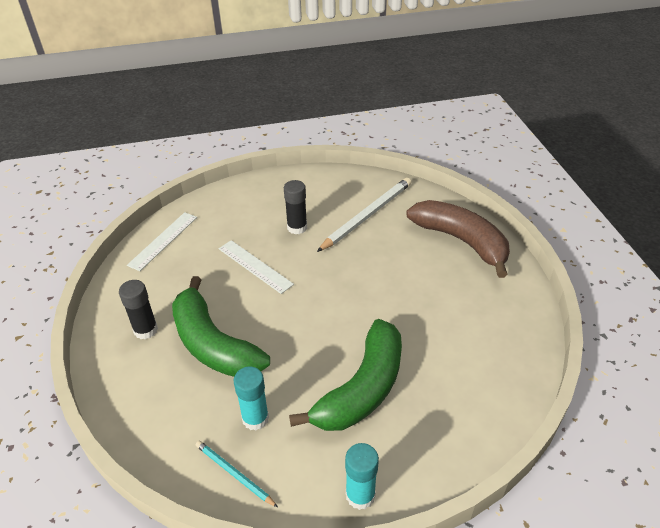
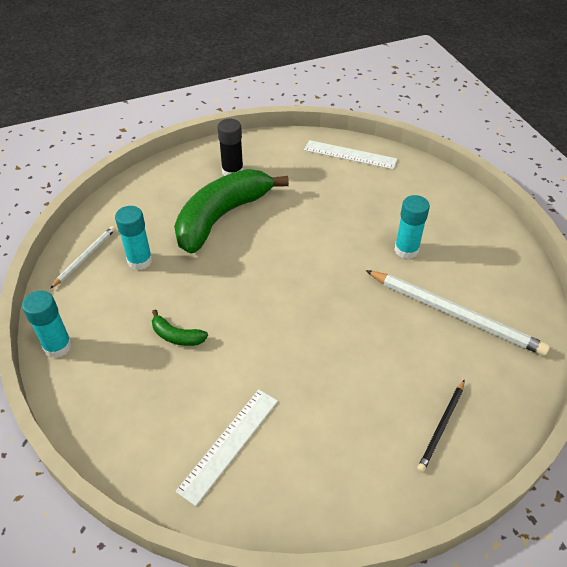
camera: 80 degrees right, 5 degrees up
turquoise pencil [196,441,278,507] -> white pencil [50,226,115,289]
white ruler [219,240,294,294] -> white ruler moved to [176,389,278,506]
black glue stick [284,180,307,234] -> turquoise glue stick [394,195,430,259]
green banana [289,319,402,431] -> green banana [152,309,208,346], size x0.40
brown banana [406,200,510,278] -> black pencil [417,380,465,472]

